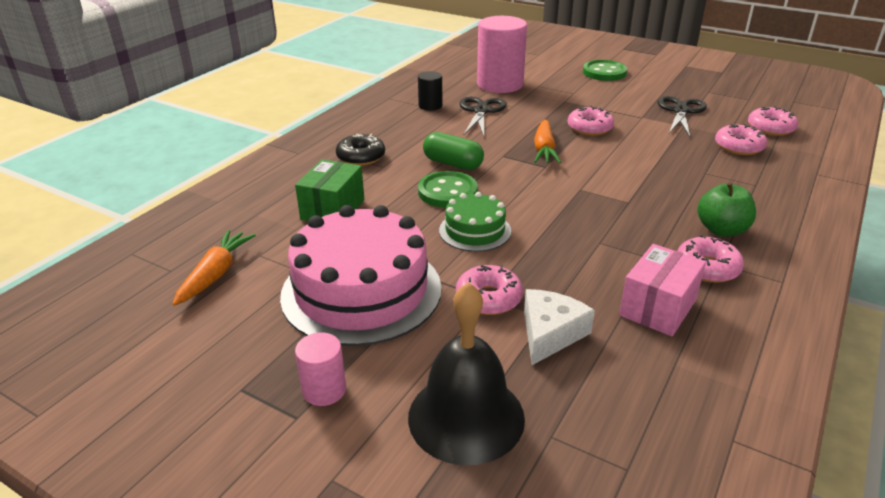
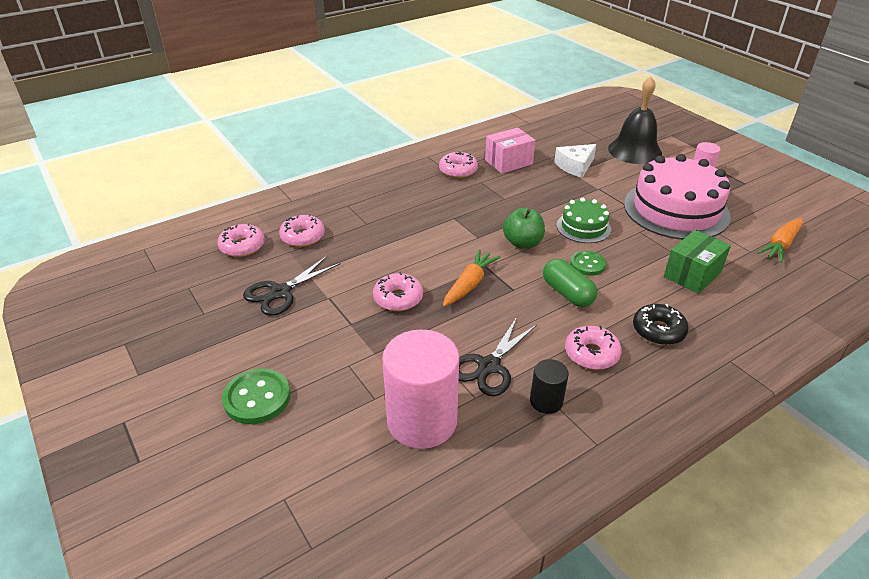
camera: 155 degrees left, 5 degrees up
green button [418,171,478,208] -> green button [570,251,606,276], size x0.67
pink donut [456,265,523,315] -> pink donut moved to [565,326,622,370]
green apple [697,182,756,236] -> green apple moved to [503,208,545,249]

